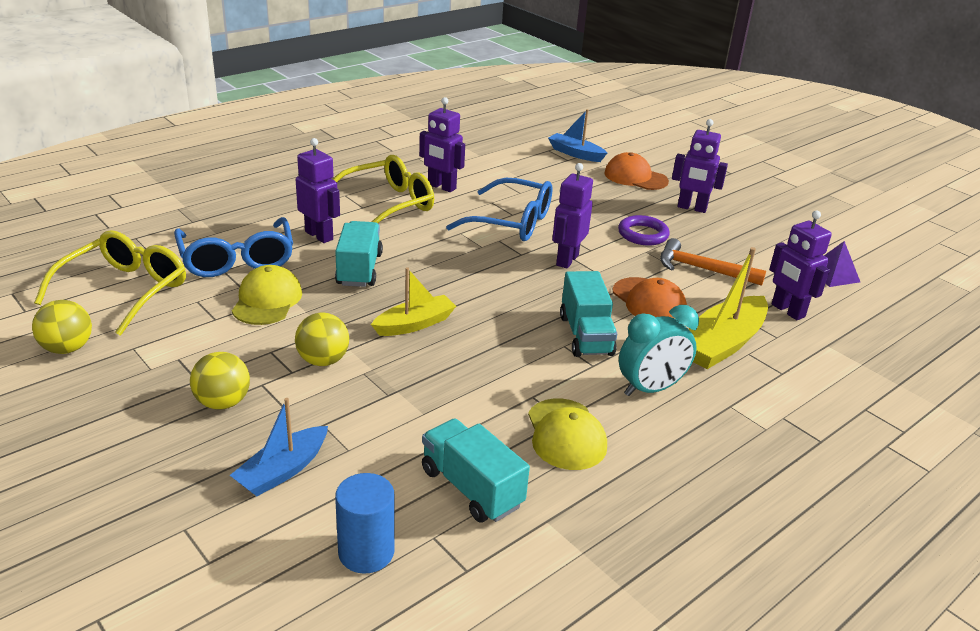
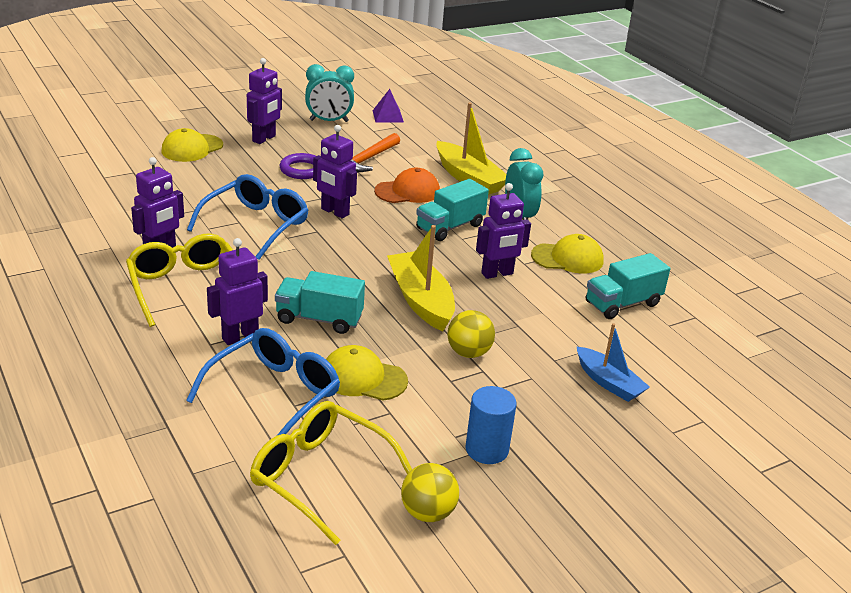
camera: 80 degrees left, 0 degrees up
blue glasses [174,217,293,277] -> blue glasses turned 45 degrees counterclockwise [186,328,340,435]
yellow ball [190,352,250,410] -> none
blue cylinder [335,473,394,574] -> blue cylinder moved to [465,386,516,464]
yellow boat [371,267,456,336] -> yellow boat [387,225,455,331], size x1.53
blue boat [548,109,607,162] -> none
turquoise truck [560,271,617,357] -> turquoise truck turned 135 degrees clockwise [416,179,489,241]
orange cap [604,152,669,190] -> yellow cap [161,128,223,162]
purple robot [769,210,832,320] -> purple robot moved to [476,183,531,279]
none -> turquoise clock [305,64,354,122]

